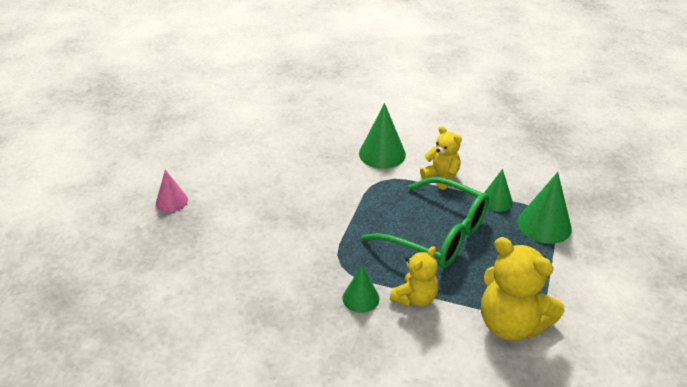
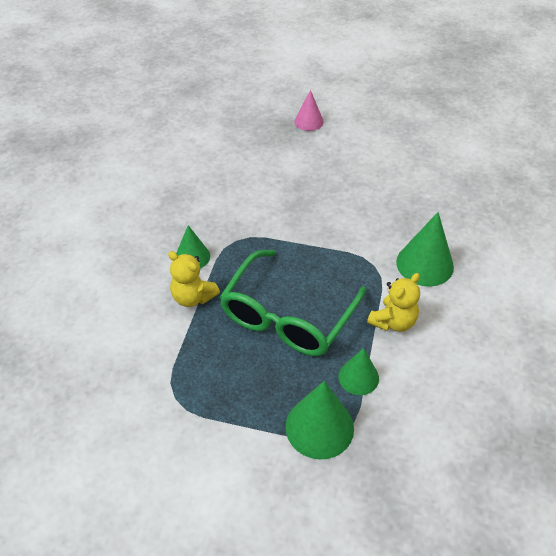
camera: 85 degrees right, 10 degrees up
yellow teddy bear [481,237,565,340] -> none

